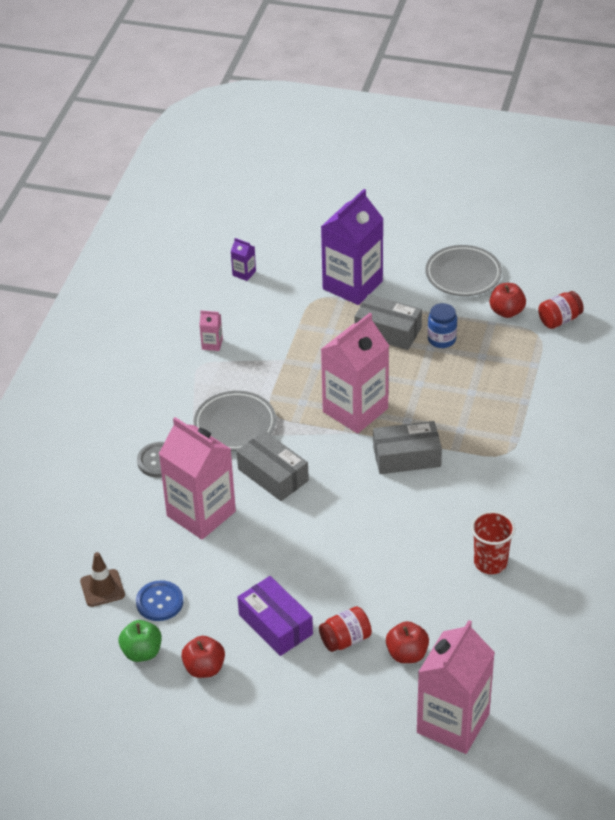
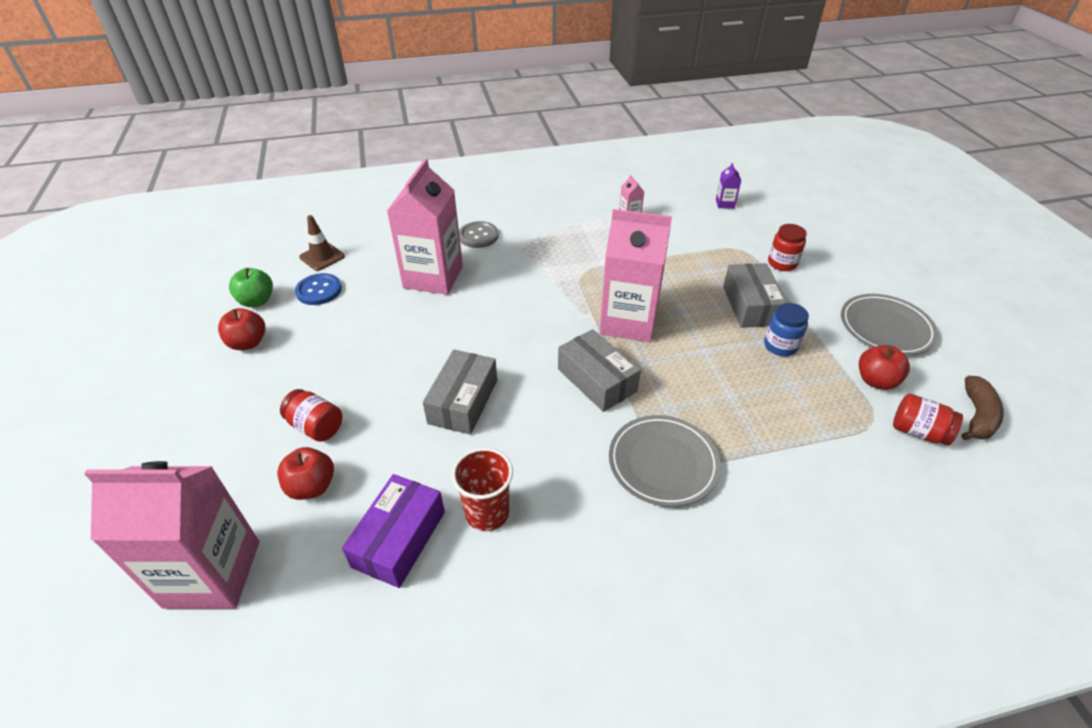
camera: 60 degrees right, 0 degrees up
grey plate [194,391,276,451] -> grey plate moved to [609,415,721,507]
grey box [237,431,309,501] -> grey box moved to [423,350,497,435]
purple box [238,576,313,656] -> purple box moved to [342,474,445,588]
purple carton [321,189,384,305] -> red jar [768,224,807,271]
none -> brown banana [961,376,1004,440]

